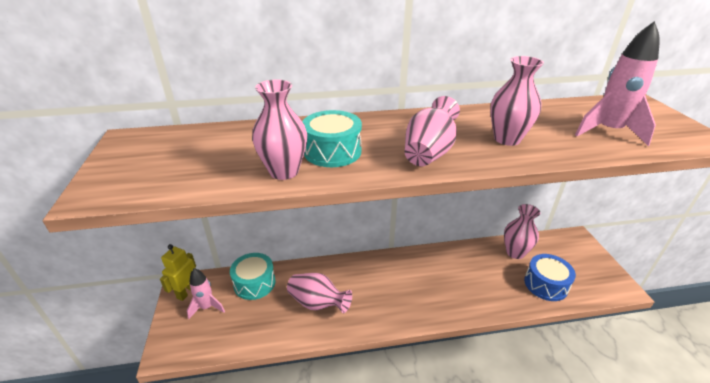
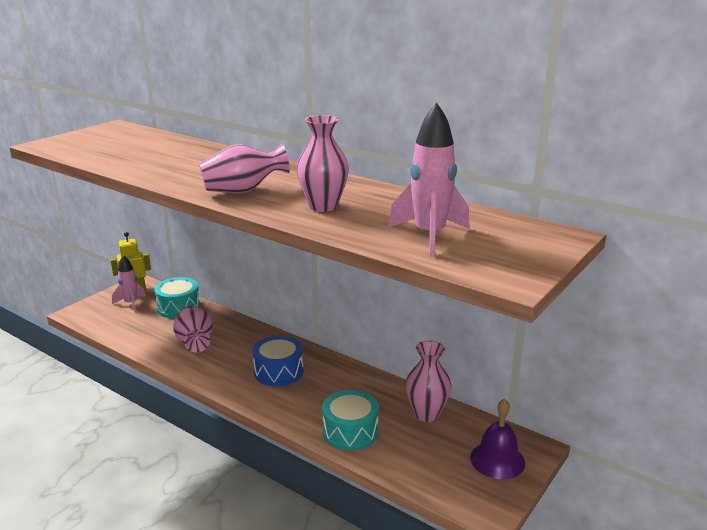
camera: 45 degrees right, 10 degrees down
pink vase [252,79,307,180] -> none
turquoise drum [302,110,362,167] -> turquoise drum moved to [322,390,379,451]
blue drum [524,254,576,301] -> blue drum moved to [252,336,304,386]
none -> purple bell [470,399,525,479]

